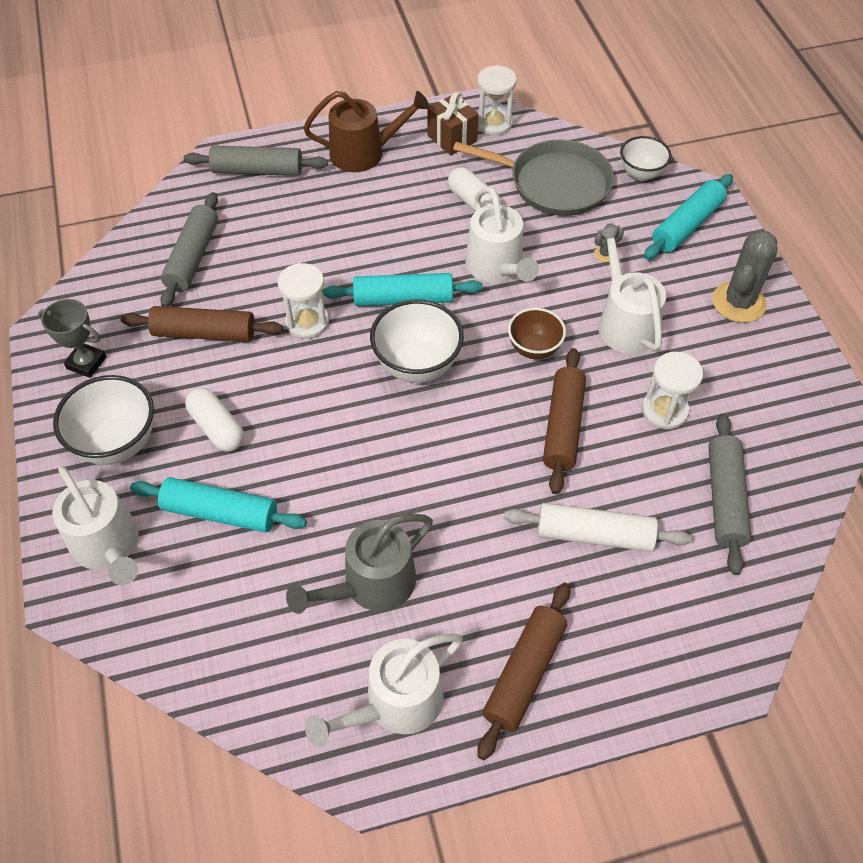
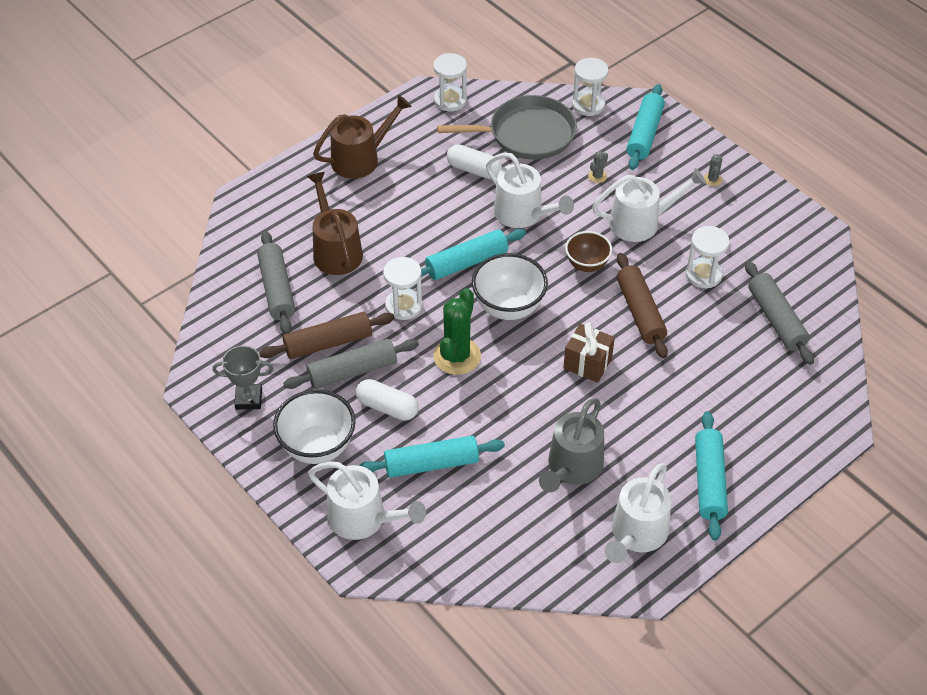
camera: 25 degrees left, 5 degrees down
grey rolling pin [184,145,328,176] -> grey rolling pin moved to [283,339,419,389]
brown gift [427,92,479,155] -> brown gift moved to [563,322,615,383]
brown rolling pin [477,583,570,760] -> turquoise rolling pin [695,411,728,541]
white rolling pin [504,503,692,552] -> none
white watering can [598,225,666,354] -> white watering can turned 120 degrees clockwise [592,168,706,242]
white bowl [620,136,671,181] -> white hourglass [572,58,609,116]
grey cactus [712,230,778,323] -> grey cactus [704,154,722,186], size x0.44
none -> brown watering can [307,172,363,275]
none -> green cactus [433,288,481,375]

